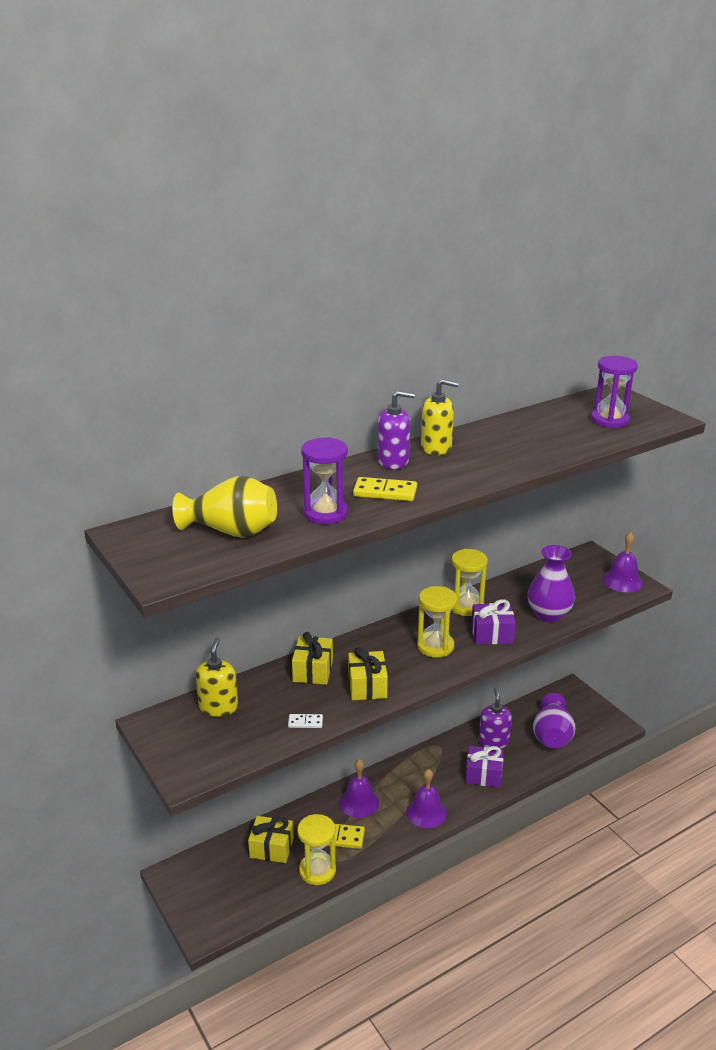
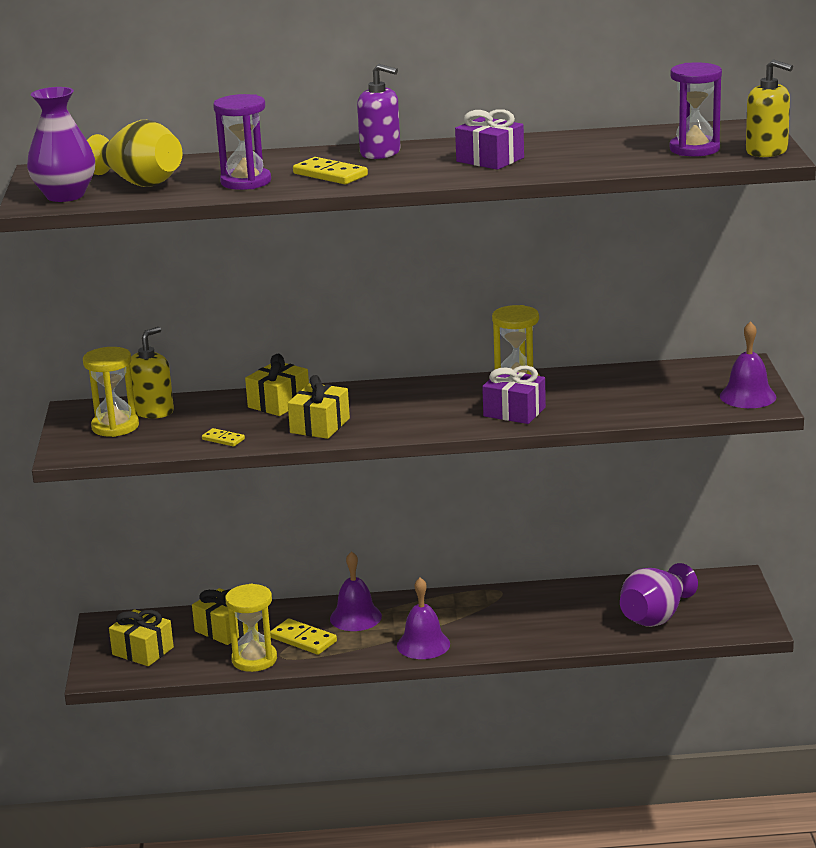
camera: 30 degrees right, 5 degrees down
white domino [288,714,323,728] -> yellow domino [202,428,245,447]
yellow hourglass [417,586,457,658] -> yellow hourglass moved to [83,347,139,437]
yellow soap dispenser [421,379,459,455] -> yellow soap dispenser moved to [746,59,793,157]
purple gift [466,746,504,788] -> purple gift moved to [455,109,524,170]
purple soap dispenser [479,688,512,749] -> none
purple vase [528,545,575,623] -> purple vase moved to [27,87,95,202]
none -> yellow gift [109,609,174,666]

